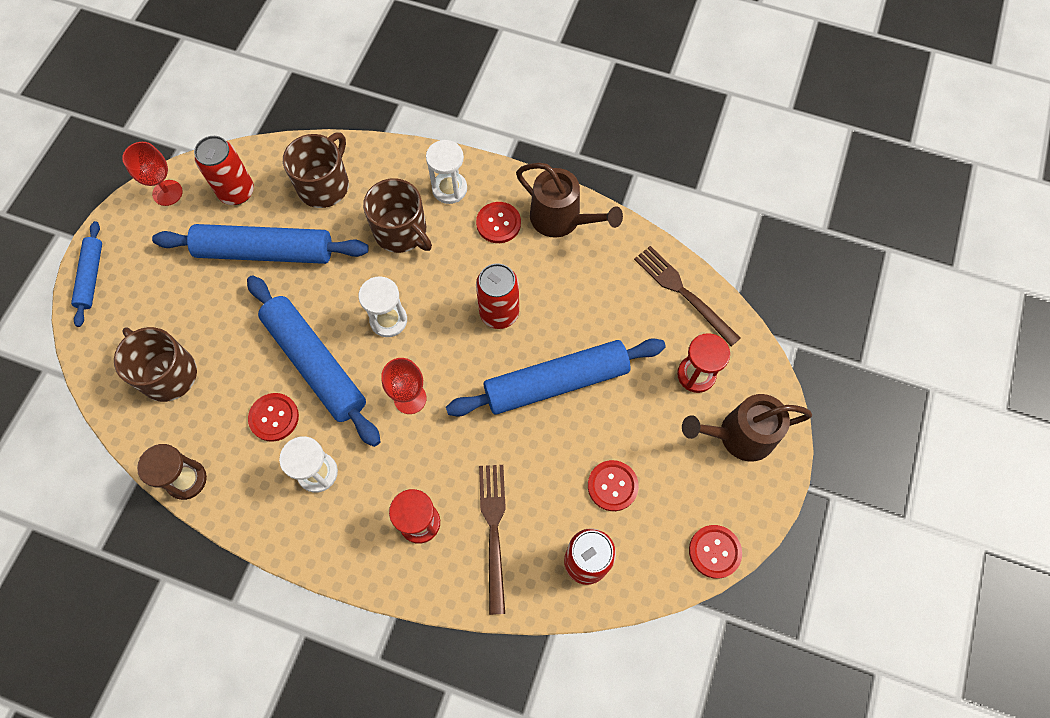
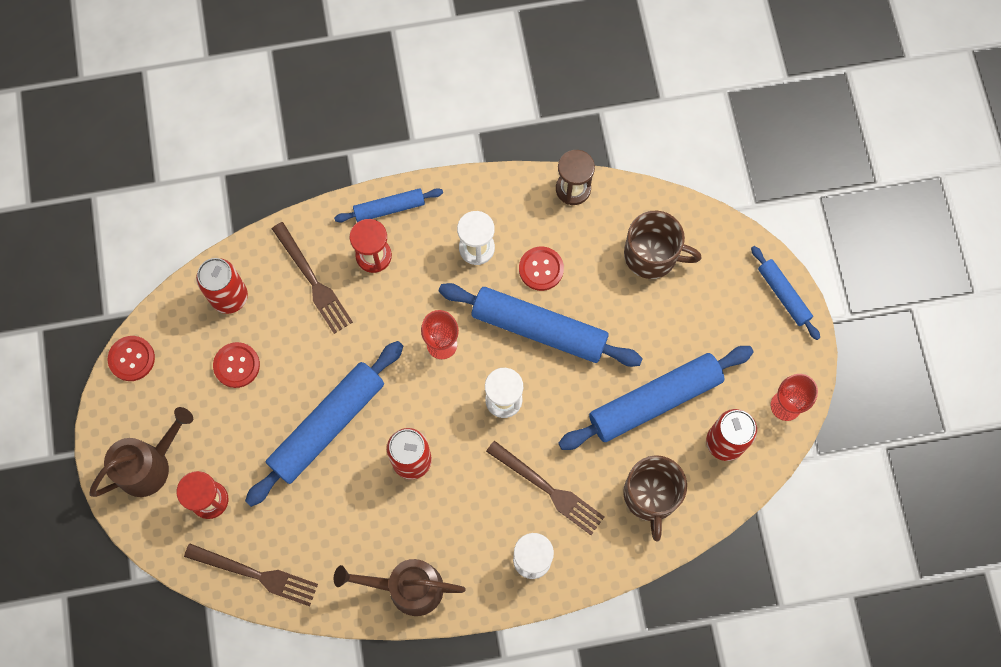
camera: 150 degrees right, 5 degrees up
brown mug [363,178,432,253] -> brown fork [486,441,604,535]
red button [476,202,521,243] -> none
none -> blue rolling pin [334,188,443,222]

